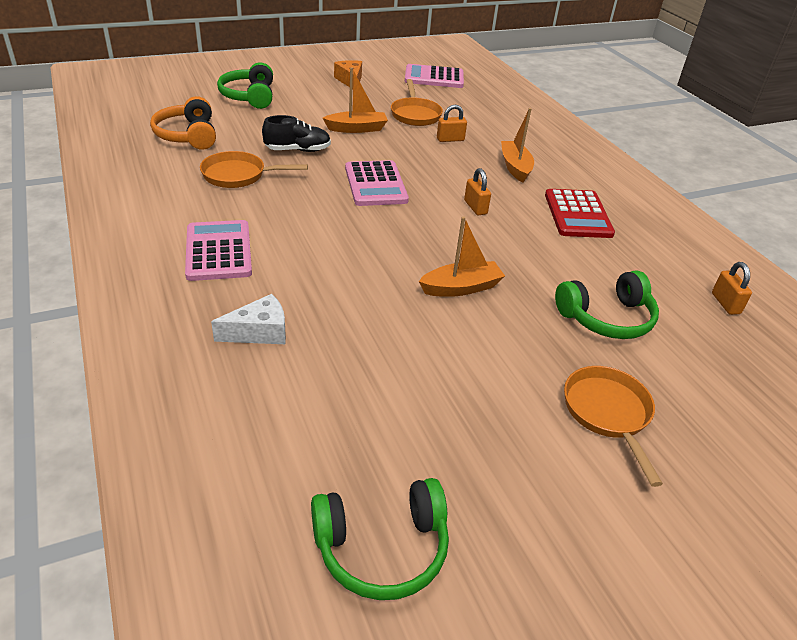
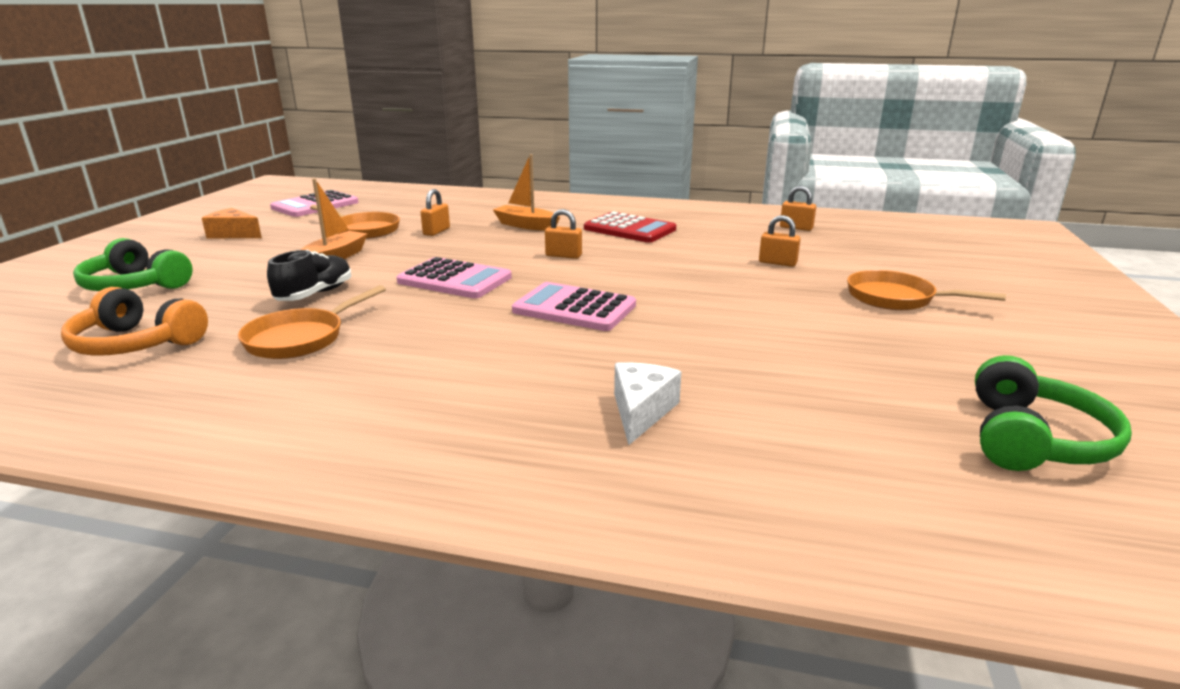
camera: 50 degrees left, 15 degrees down
pink calculator [185,220,252,281] -> pink calculator moved to [512,282,636,331]
orange boat [419,217,505,297] -> none
green headphones [555,270,659,339] -> orange padlock [759,215,801,267]

